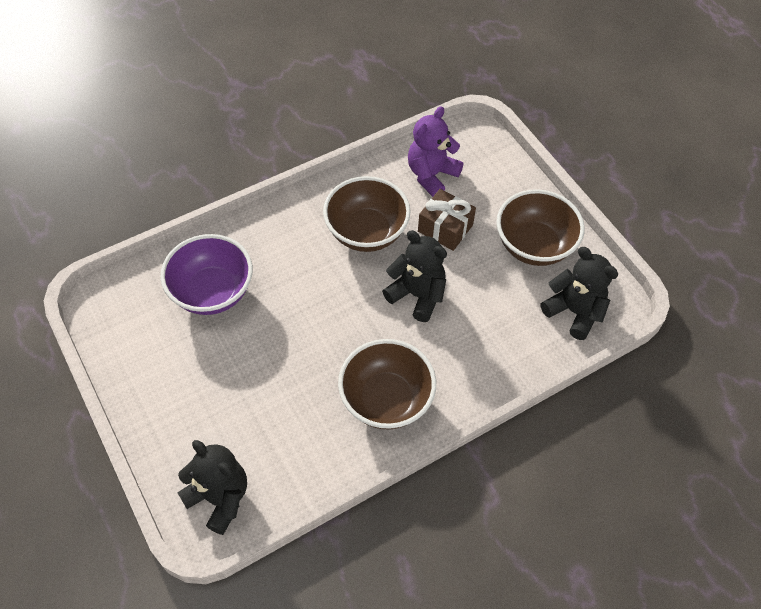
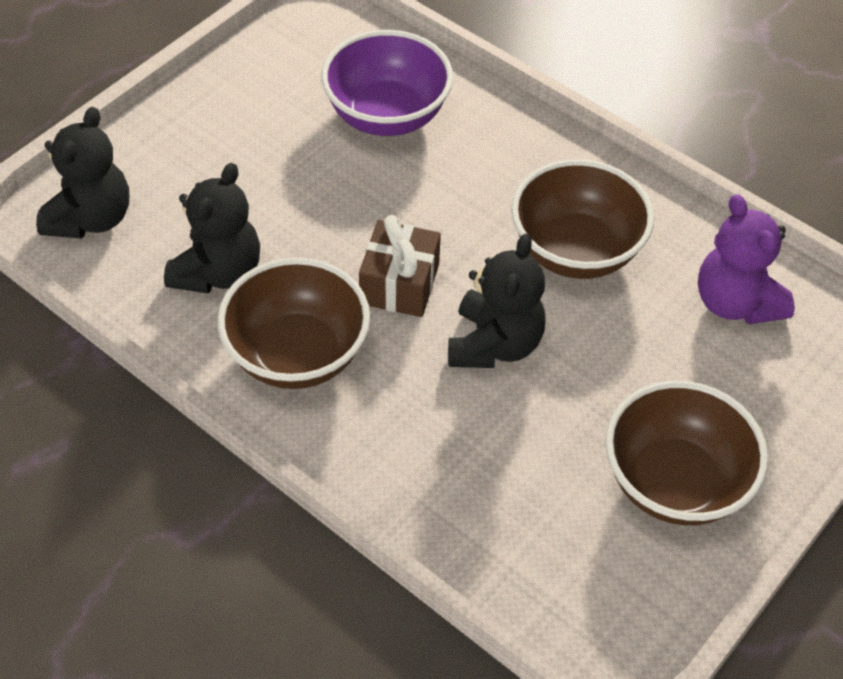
camera: 70 degrees right, 5 degrees down
purple teddy bear [408,106,464,197] -> purple teddy bear turned 135 degrees counterclockwise [698,194,795,324]
brown gift [418,189,476,251] -> brown gift moved to [359,215,441,317]
black teddy bear [541,247,618,340] -> black teddy bear moved to [164,163,260,294]

